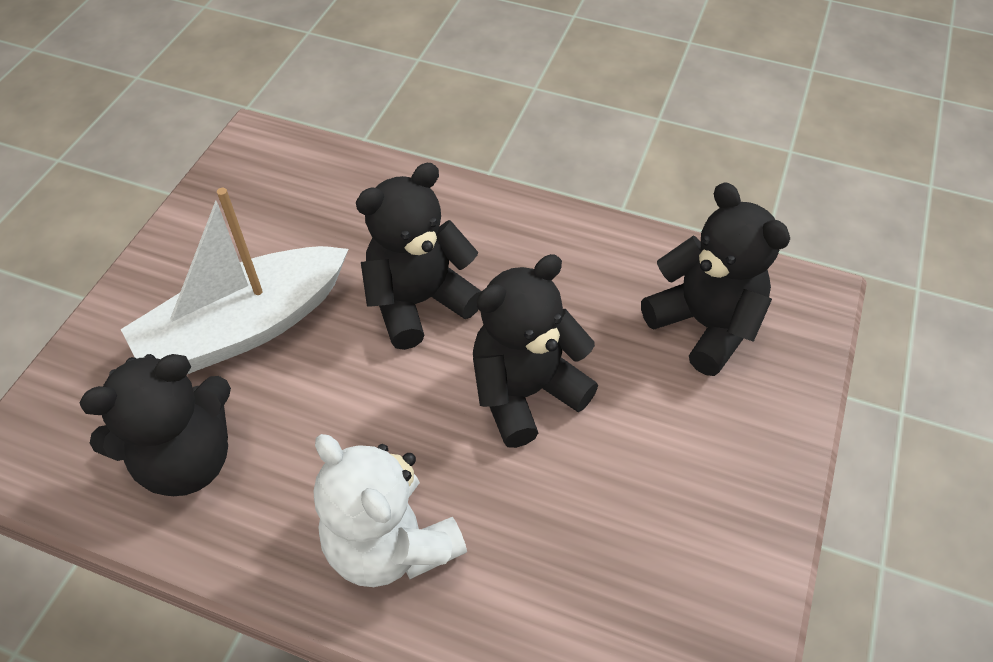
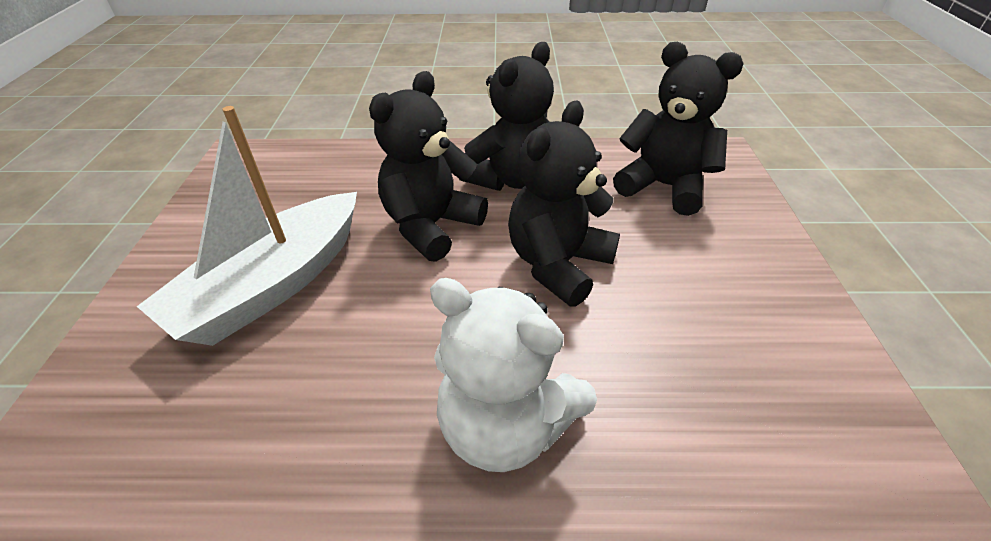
camera: 20 degrees left, 10 degrees down
black teddy bear [80,354,231,496] -> black teddy bear moved to [459,42,554,191]

